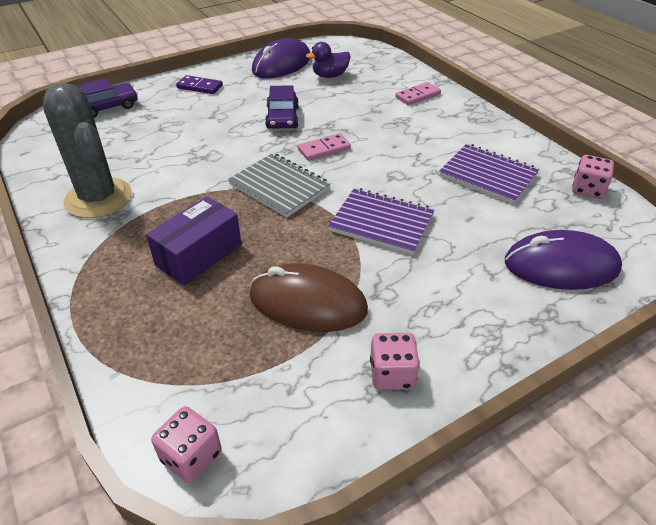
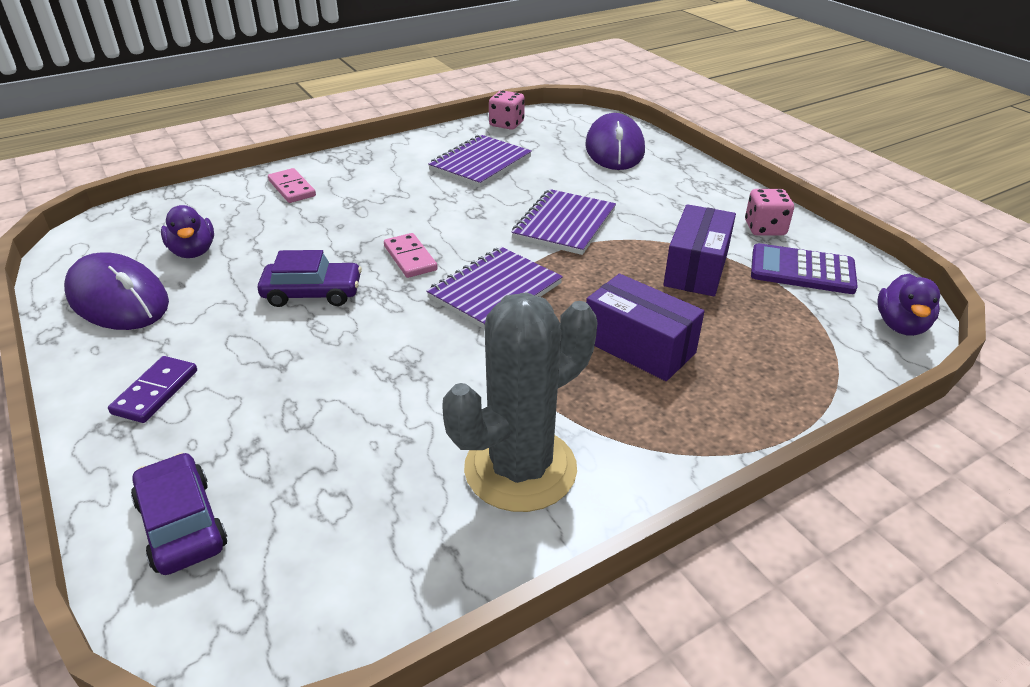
camera: 90 degrees left, 5 degrees down
pink dice [151,406,222,483] -> purple duck [877,273,940,336]
grey notebook [228,153,331,218] -> purple notebook [426,247,563,329]
brown mouse [250,263,368,332] -> purple box [663,204,736,296]
none -> purple calculator [751,243,858,294]

